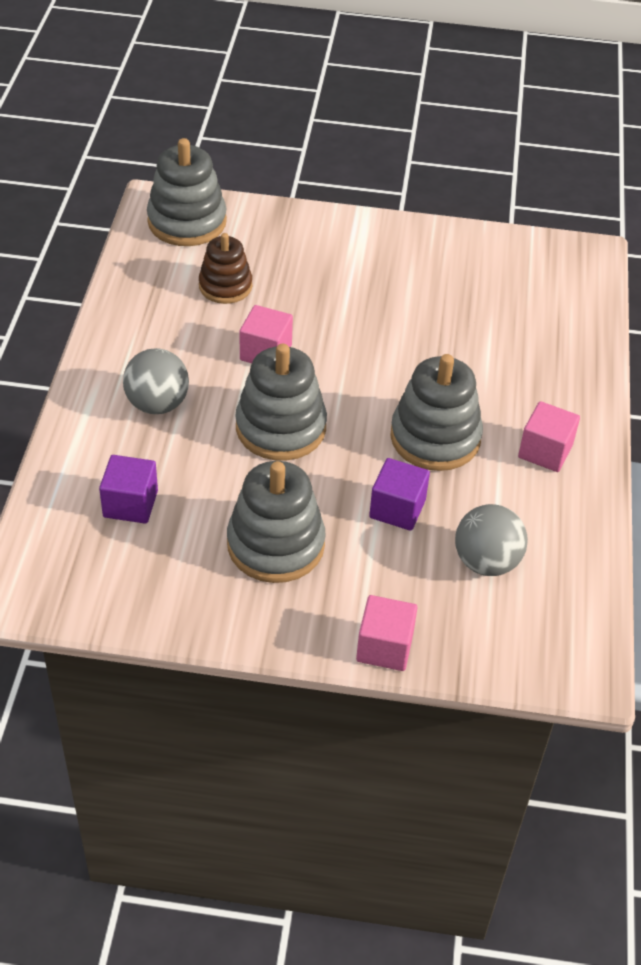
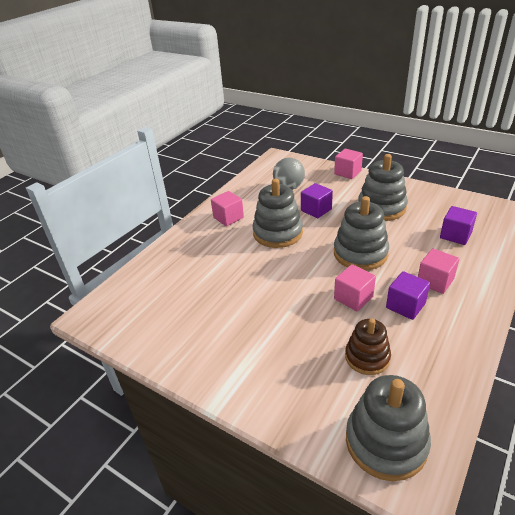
camera: 150 degrees left, 10 degrees down
grey ball [123,348,189,414] -> pink cube [418,248,459,294]
none -> purple cube [386,271,430,320]

